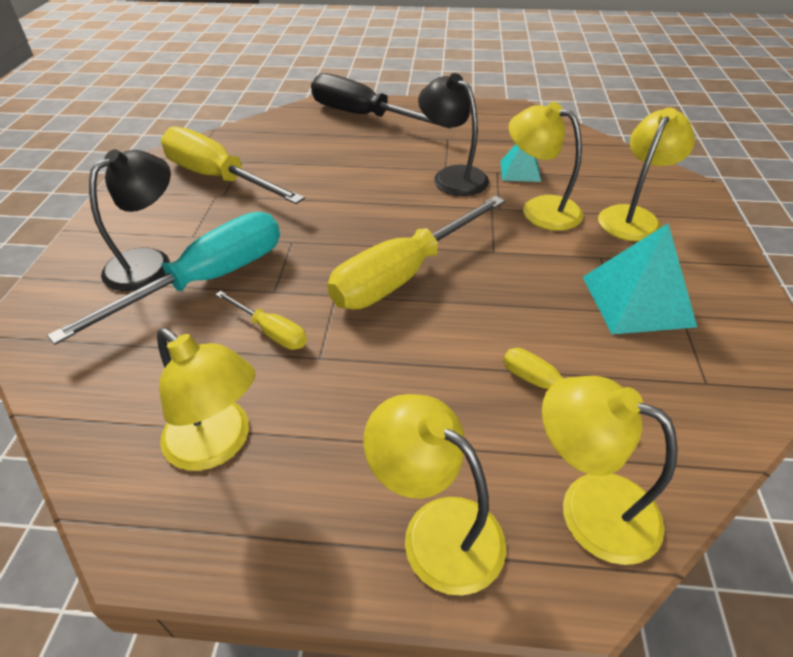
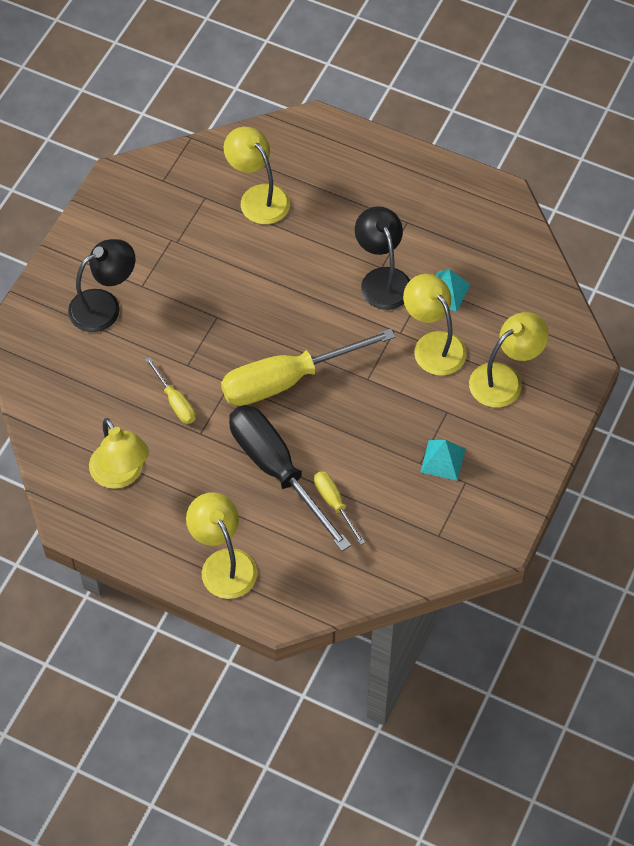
camera: 20 degrees right, 15 degrees up
turquoise screwdriver [47,212,280,345] -> none
yellow screwdriver [161,127,305,204] -> none
black screwdriver [311,73,452,129] -> black screwdriver moved to [229,405,351,551]
yellow lamp [542,376,678,565] -> yellow lamp moved to [224,127,290,224]
turquoise pyramid [583,223,697,334] -> turquoise pyramid [421,440,466,481], size x0.59

